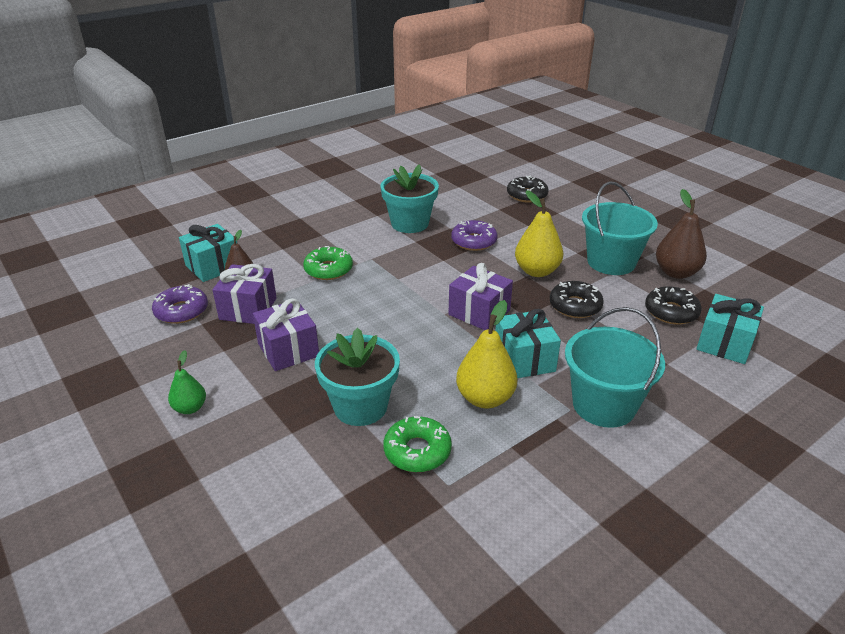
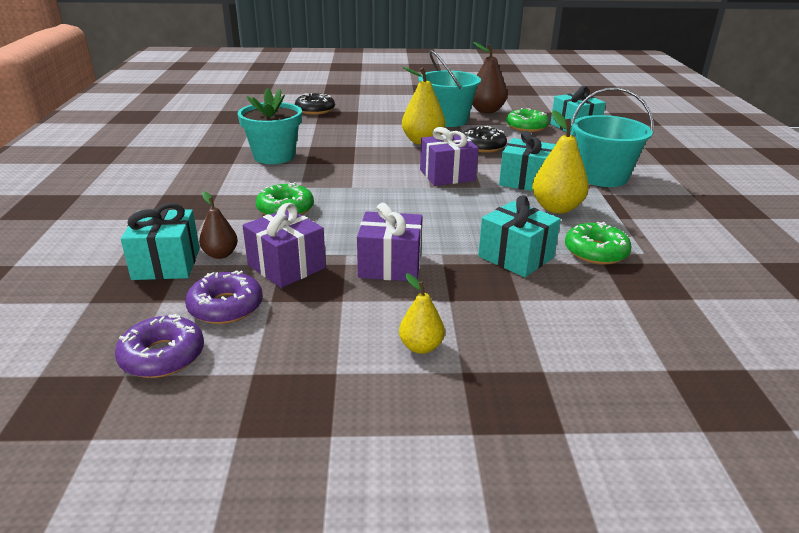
camera: 55 degrees left, 5 degrees down
green pear [168,350,206,414] -> yellow pear [399,273,445,354]
turquoise flower pot [315,327,400,426] -> turquoise gift [478,195,561,277]
purple donut [451,220,497,251] -> purple donut moved to [115,314,204,378]
black donut [645,286,702,325] -> green donut [506,108,549,132]

